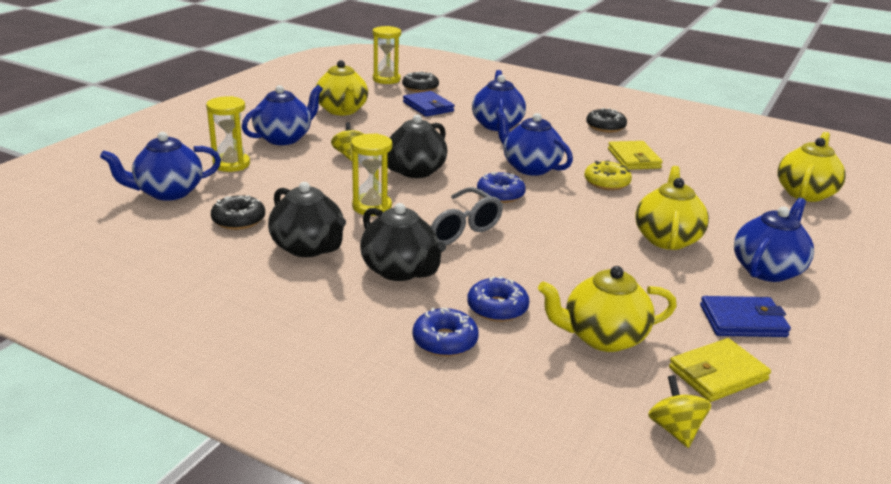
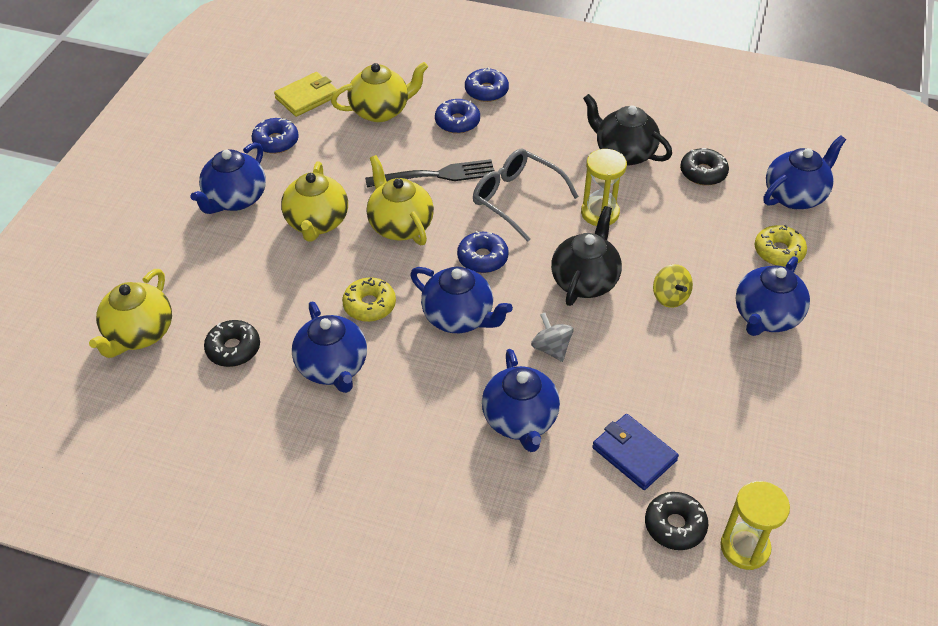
camera: 170 degrees right, 20 degrees up
yellow hourglass [206,96,250,172] -> yellow donut [755,225,807,267]
yellow teapot [316,60,368,115] -> yellow teapot moved to [367,155,434,245]
black teapot [360,203,446,281] -> none
black donut [586,108,627,133] -> black donut moved to [204,320,260,367]
yellow wallet [608,141,663,170] -> blue teapot [292,302,367,393]
yellow spinning top [648,375,711,448] -> none
blue wallet [700,296,791,337] -> blue donut [252,118,299,154]
none -> black fork [365,159,494,187]
none -> grey spinning top [531,313,574,362]

